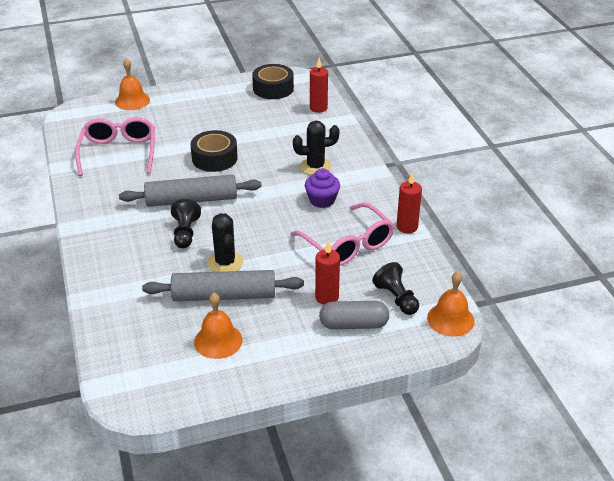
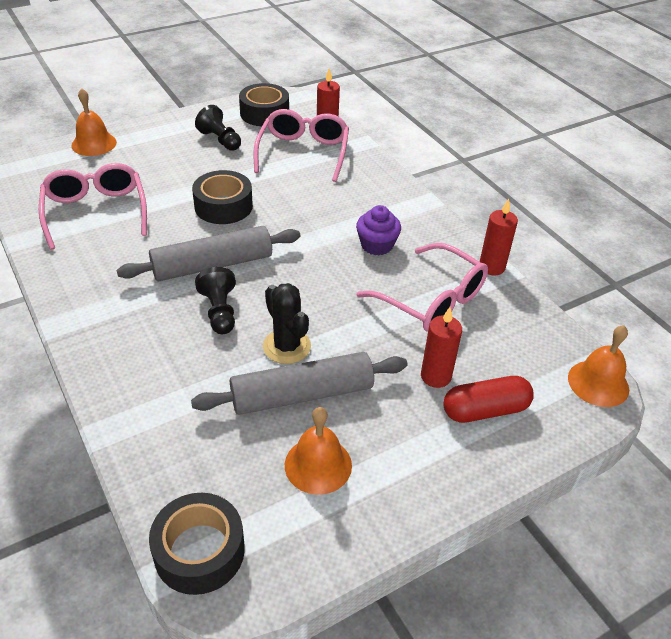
camera: 15 degrees left, 5 degrees up
black cactus [293,120,340,175] -> none
grey capsule [319,301,389,329] -> red capsule [443,376,534,423]
black pawn [372,262,419,315] -> black pawn moved to [195,105,241,151]
none -> black tape [149,493,245,595]
none -> pink glasses [254,109,349,182]

